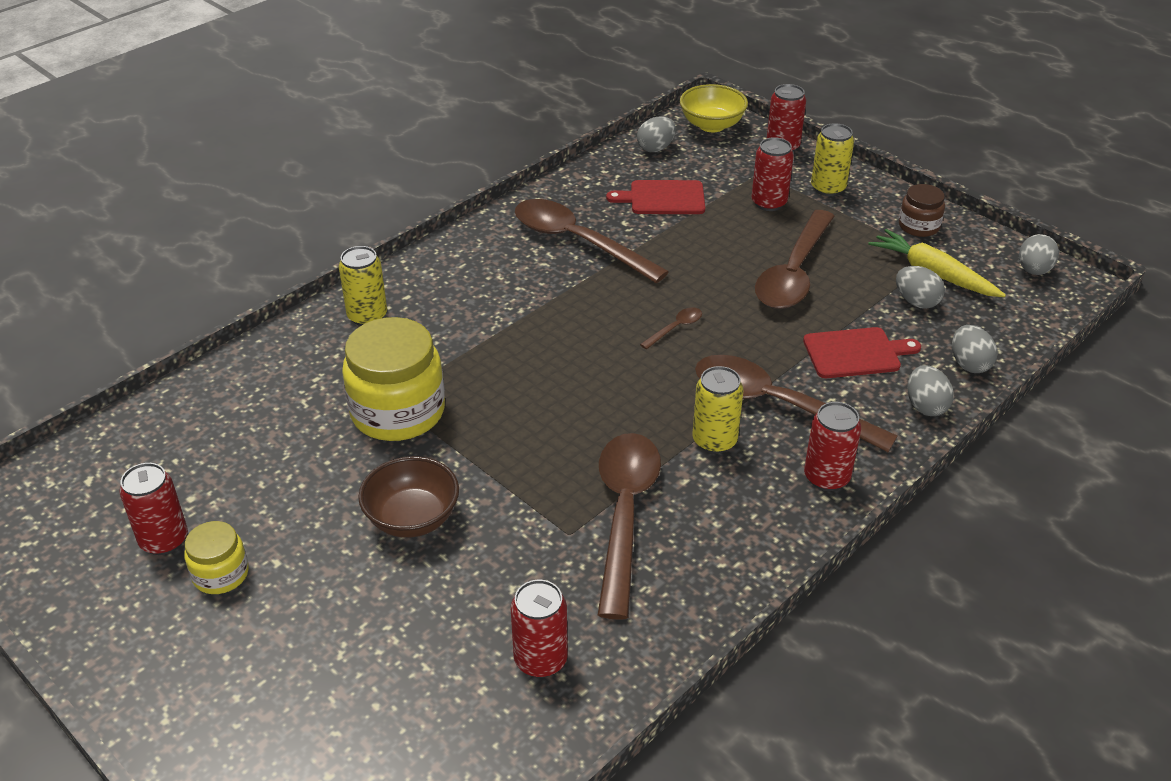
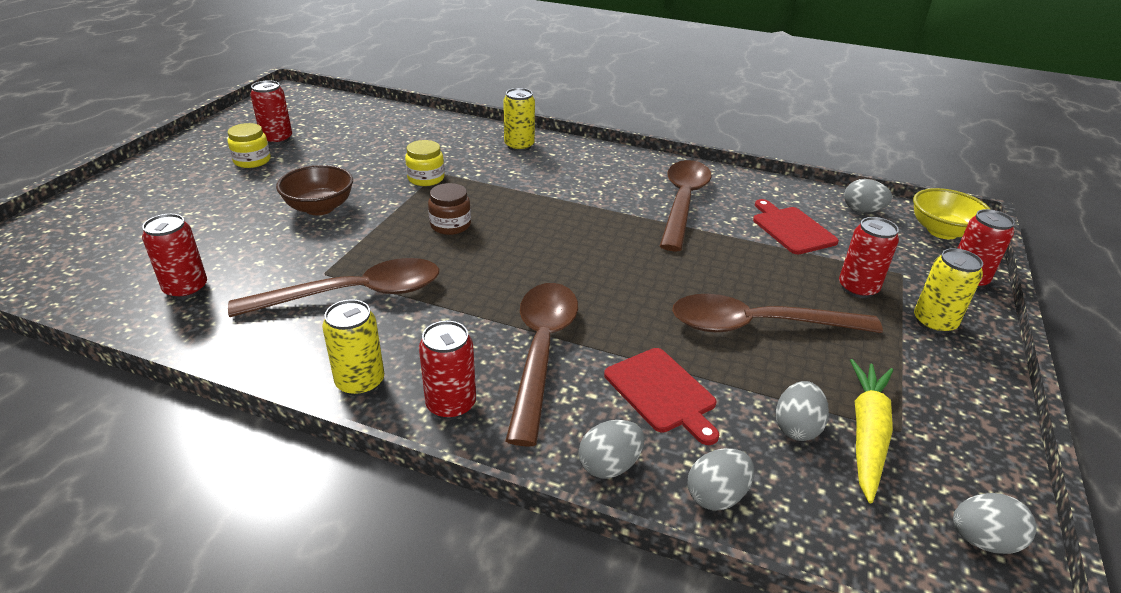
camera: 65 degrees right, 5 degrees down
yellow jar [342,317,445,441] -> yellow jar [405,140,445,186], size x0.52
brown spoon [640,307,702,349] -> none
yellow can [693,366,743,454] -> yellow can moved to [322,299,384,396]
brown jar [899,184,945,237] -> brown jar moved to [428,183,471,235]

